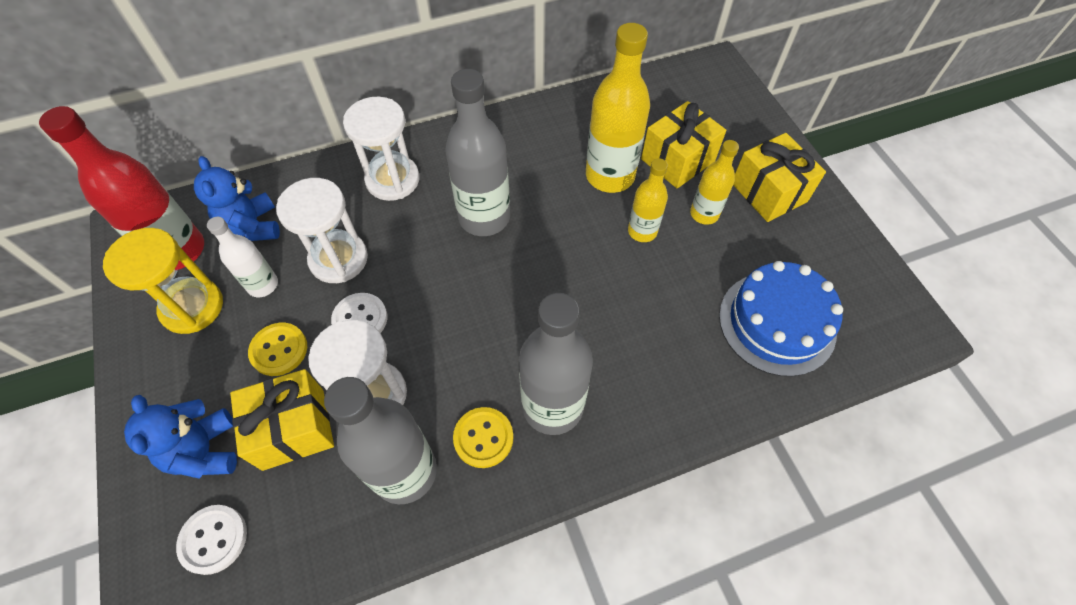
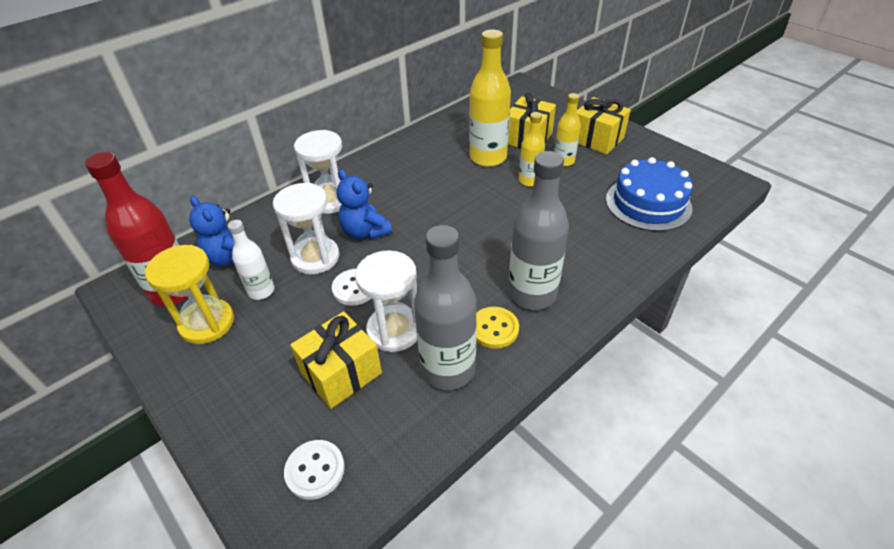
camera: 20 degrees left, 15 degrees down
blue teddy bear [124,395,237,479] -> blue teddy bear moved to [337,169,392,239]
yellow button [248,323,307,376] -> none
grey bottle [445,69,510,236] -> none

